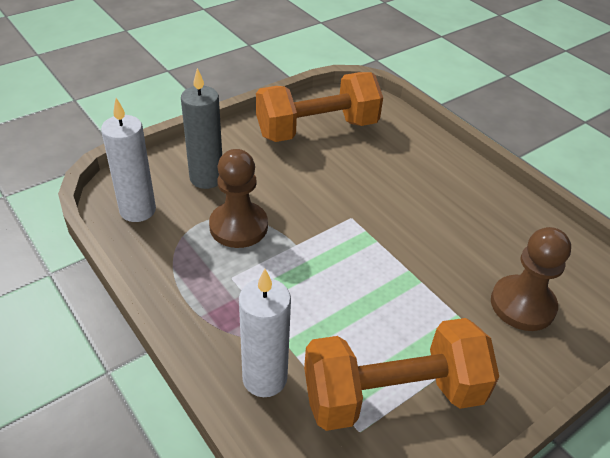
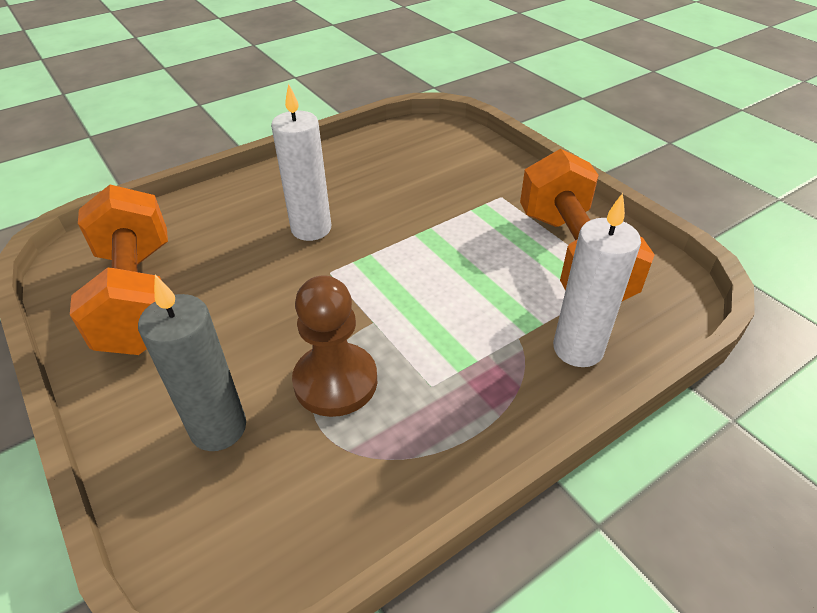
camera: 85 degrees left, 0 degrees up
white candle [101,98,156,222] -> white candle moved to [271,84,331,241]
brown pawn [491,227,571,331] -> none

